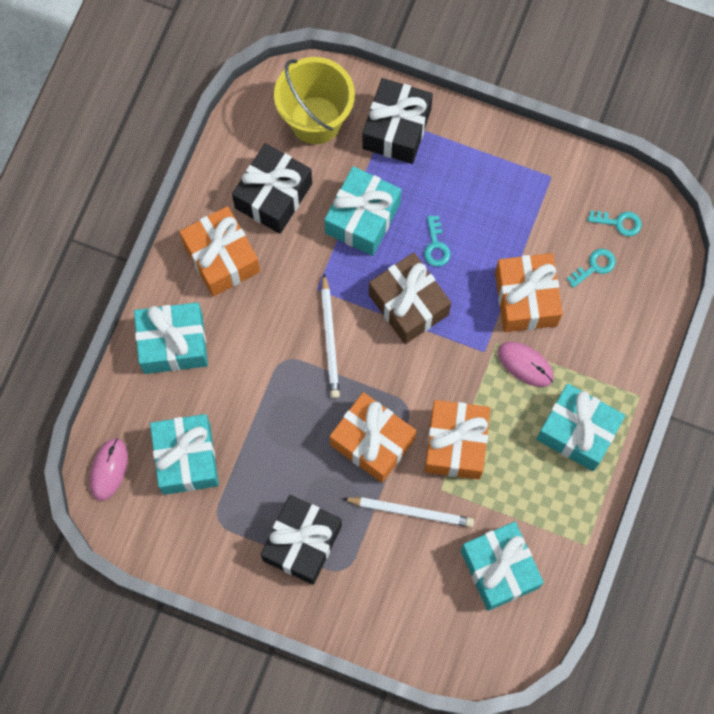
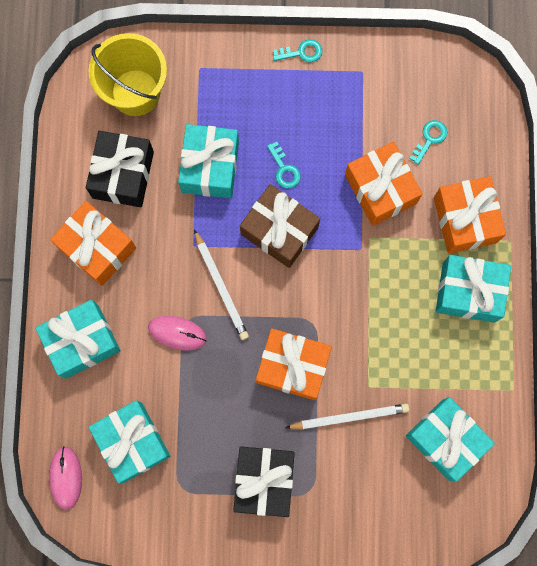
camera: 20 degrees left, 5 degrees up
black gift [362,78,433,164] -> none
orange gift [425,400,491,480] -> orange gift moved to [434,176,506,254]
pink mouse [498,342,554,387] -> pink mouse moved to [148,316,207,350]
turquoise key [588,211,642,237] -> turquoise key moved to [273,39,322,62]

